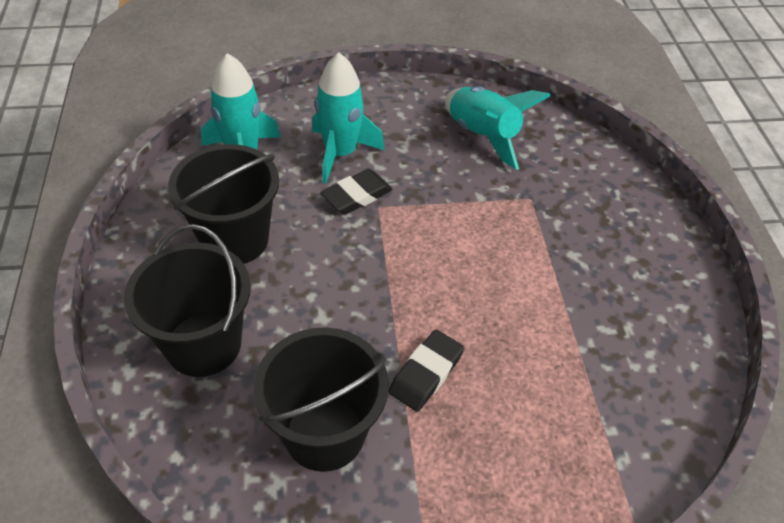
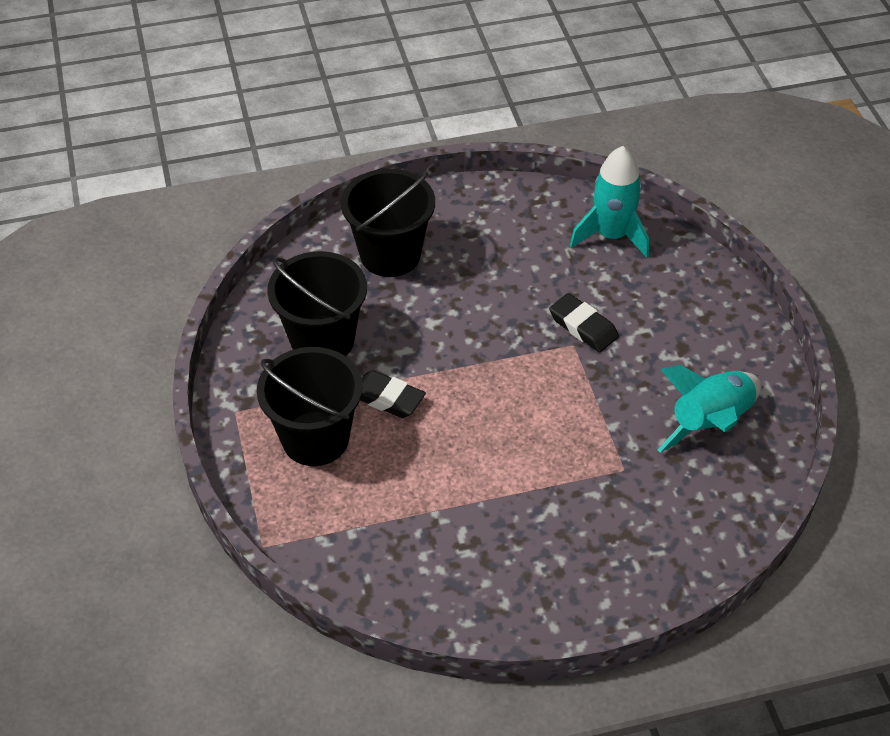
camera: 85 degrees right, 0 degrees up
black bucket [168,144,279,264] -> black bucket moved to [257,347,363,466]
turquoise rocket [312,53,385,184] -> none

